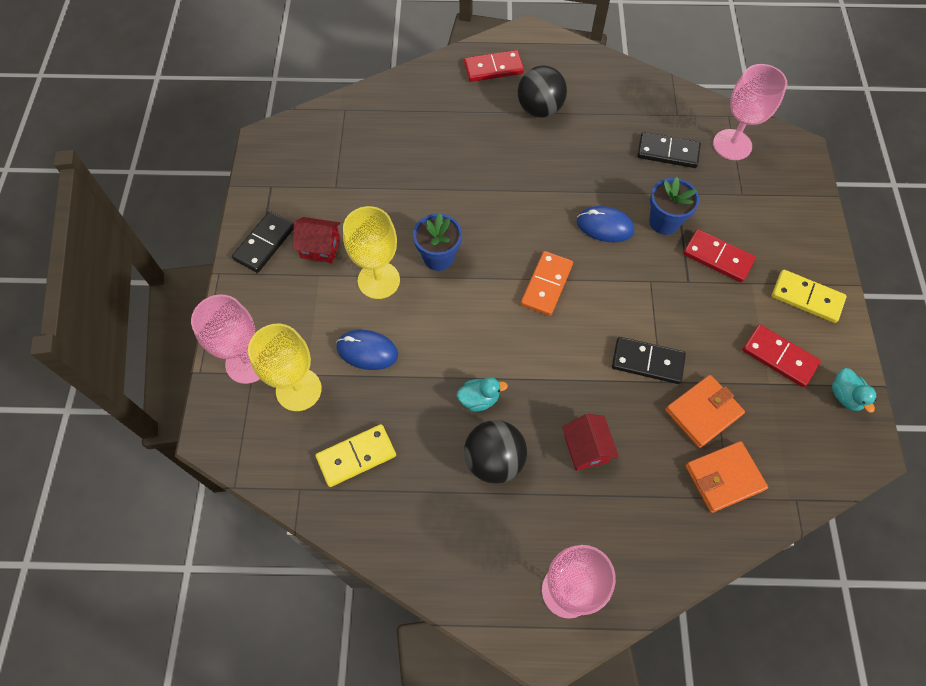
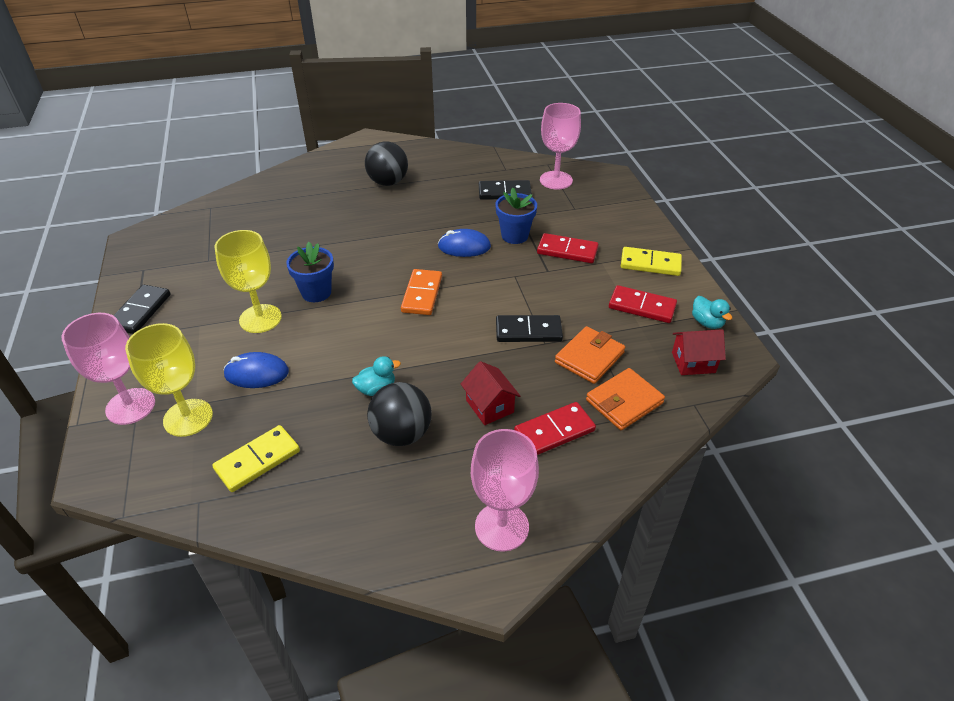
camera: 15 degrees left, 20 degrees down
red house [293,217,340,263] -> red house moved to [672,329,726,375]
red domino [464,50,524,82] -> red domino moved to [514,402,596,455]

